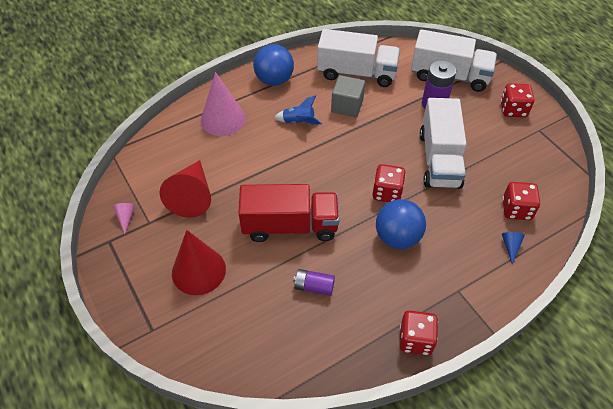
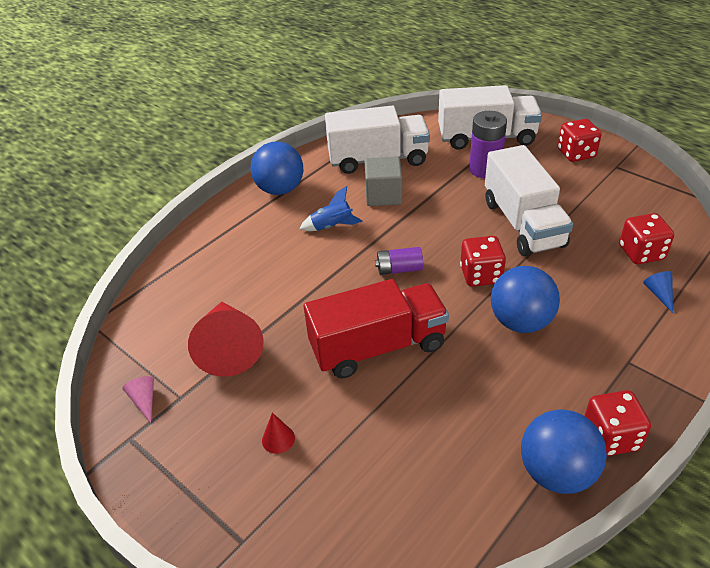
camera: 15 degrees left, 10 degrees down
red cone [172,230,226,295] -> red cone [262,413,295,454], size x0.42
pink cone [201,72,246,136] -> none
purple battery [293,269,335,296] -> purple battery moved to [375,247,423,275]
none -> blue ball [521,410,607,494]

